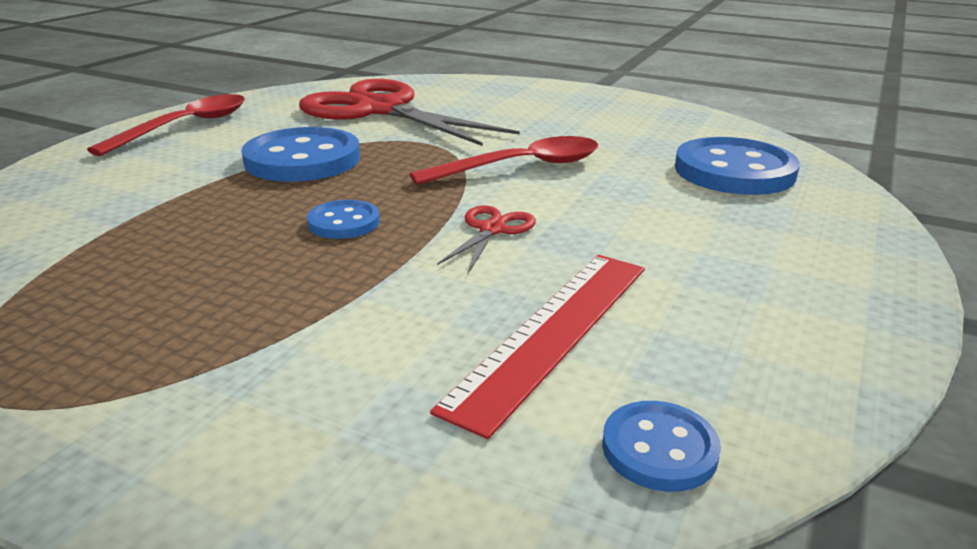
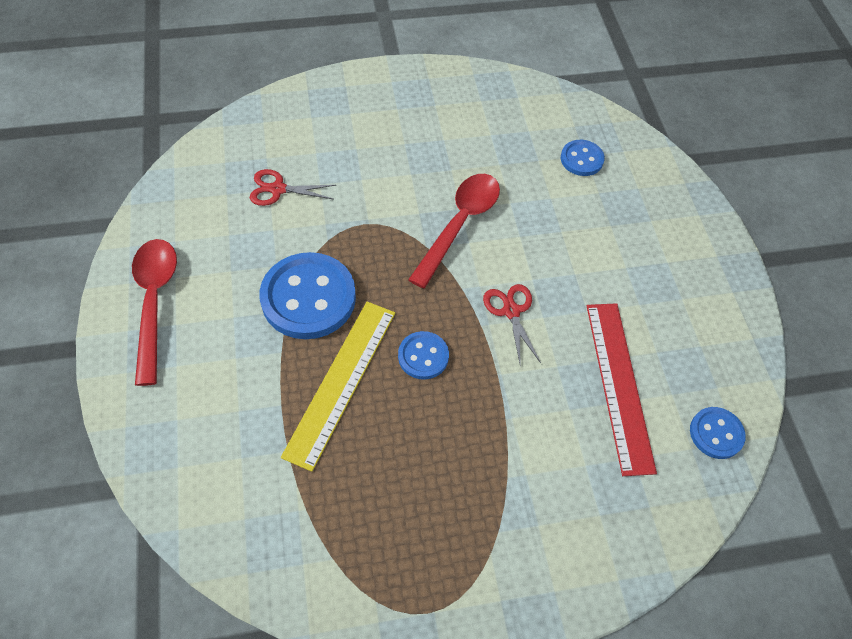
camera: 40 degrees left, 30 degrees up
red scissors [299,79,520,146] -> red scissors [250,169,336,206], size x0.41
blue button [675,137,800,195] -> blue button [561,140,605,176], size x0.52
none -> yellow ruler [281,302,395,472]

